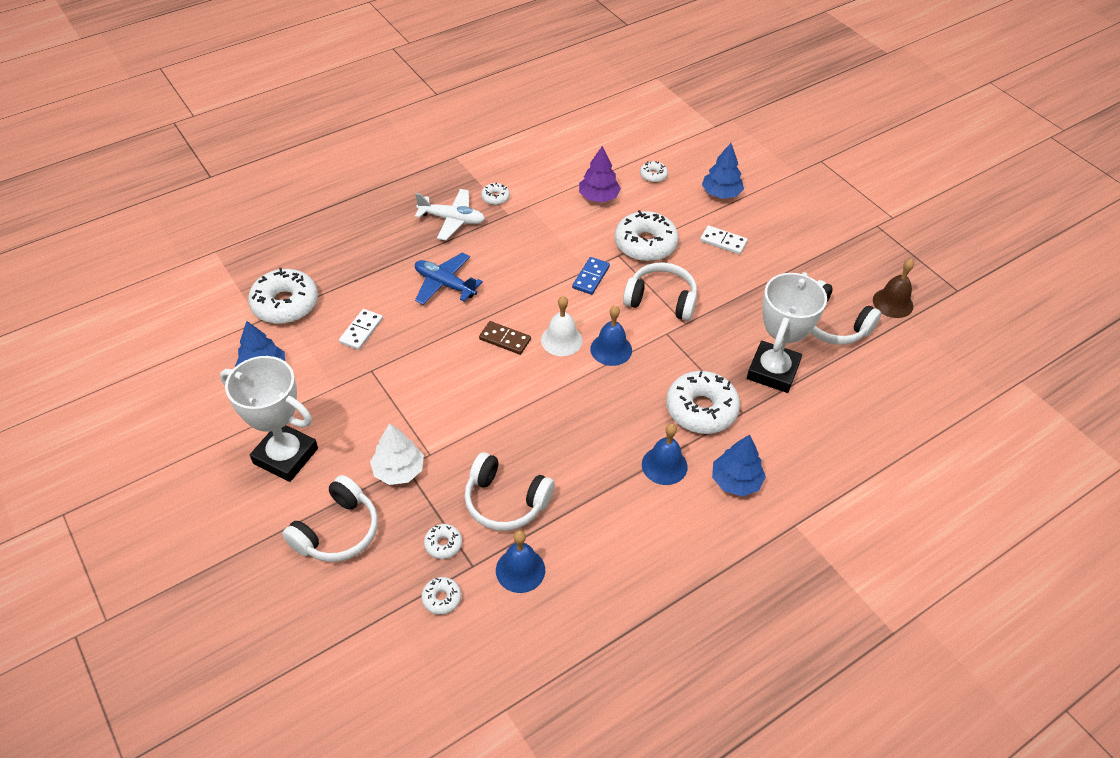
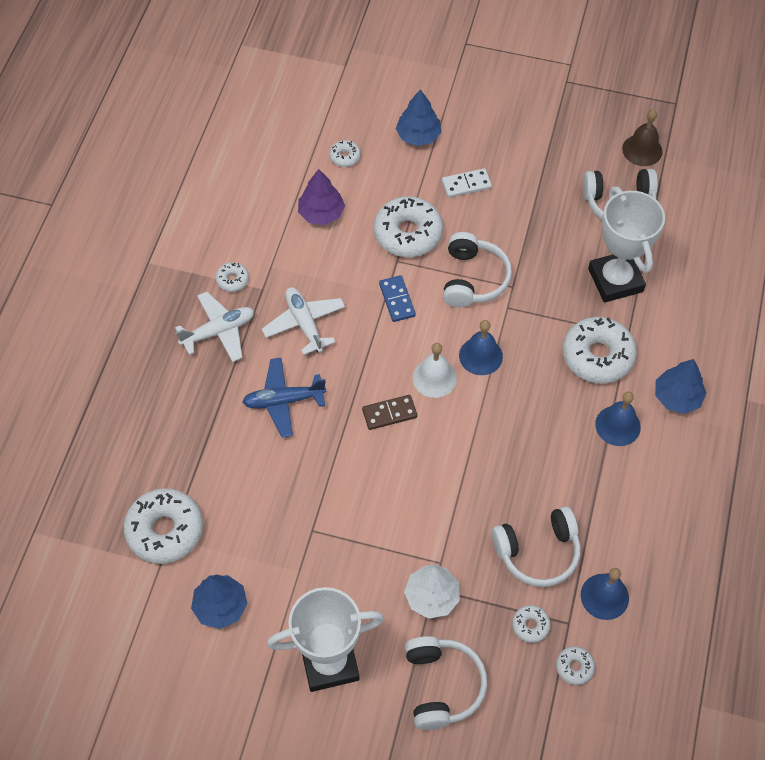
camera: 40 degrees left, 10 degrees up
white domino [339,309,383,350] -> none
white headphones [623,262,697,321] -> white headphones turned 120 degrees clockwise [443,232,512,307]
none -> white plane [262,287,345,355]

